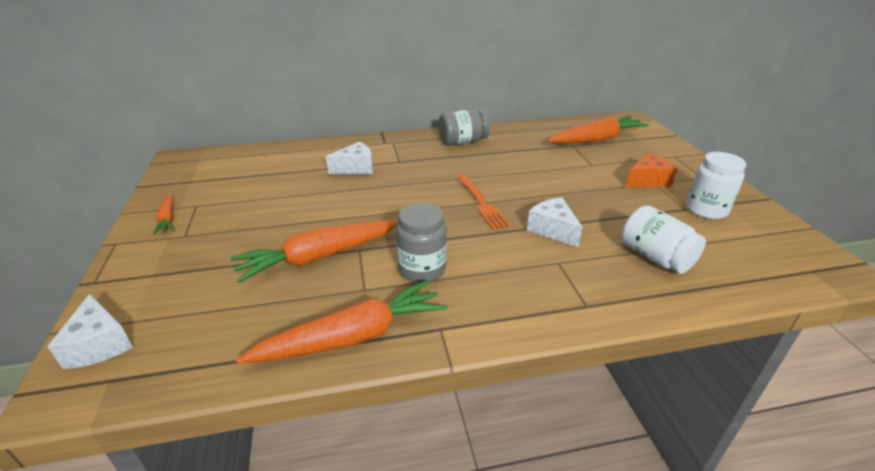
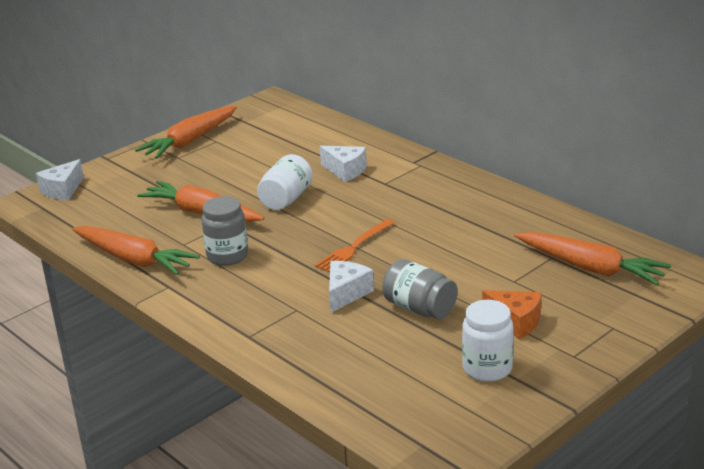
camera: 60 degrees right, 5 degrees down
orange carrot [153,193,174,234] -> orange carrot [135,106,237,159], size x2.00
grey jar [439,109,490,146] -> grey jar moved to [382,259,457,319]
white jar [621,205,706,274] -> white jar moved to [257,154,313,210]

